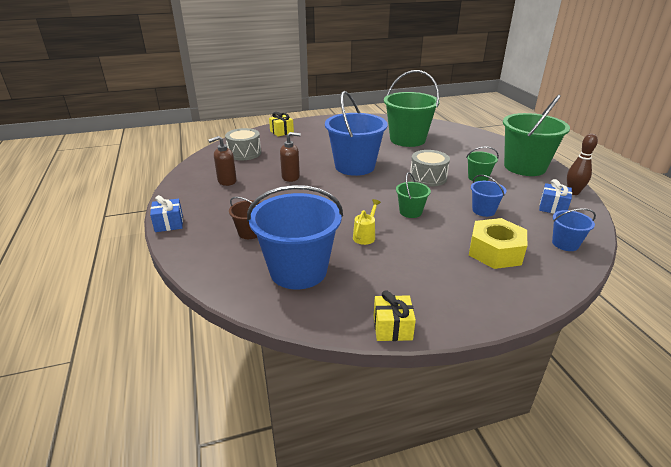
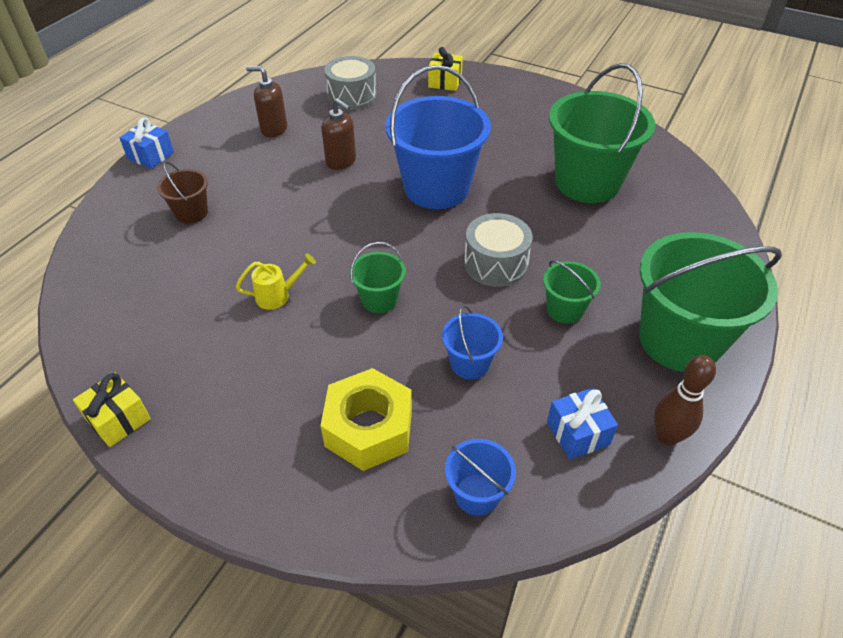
camera: 45 degrees right, 15 degrees up
blue bucket [247,185,343,289] -> none

